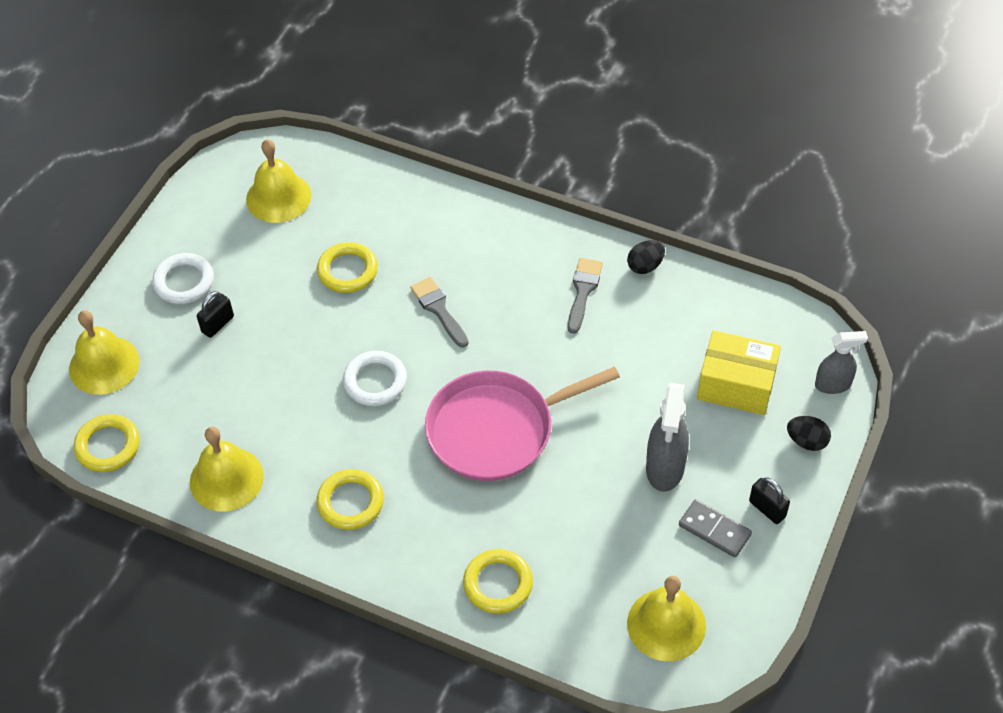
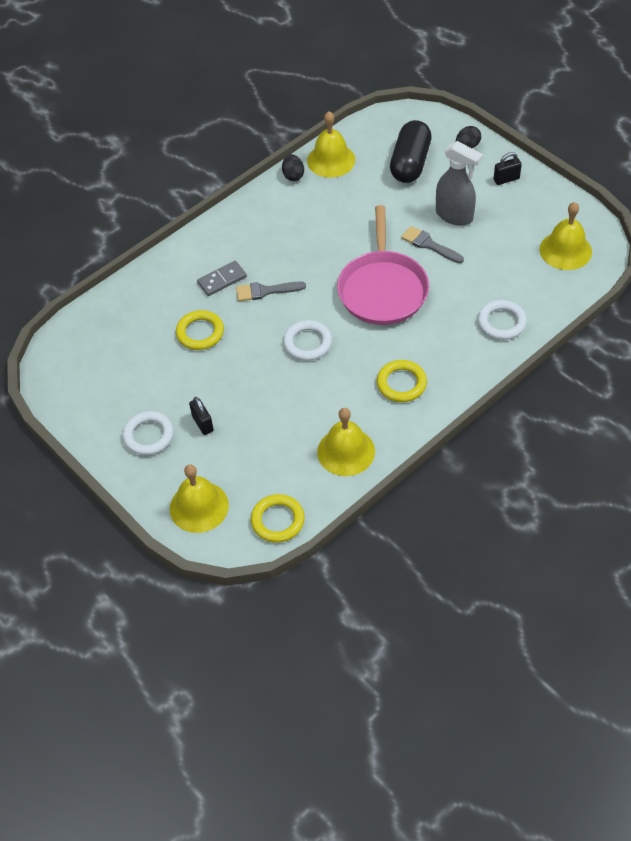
camera: 65 degrees left, 0 degrees up
yellow bell [246,139,312,223] -> yellow bell moved to [307,111,355,178]
yellow ring [463,549,533,614] -> white ring [478,300,527,340]
grey brush [568,258,603,334] -> grey brush moved to [401,226,464,263]
grey domino [679,499,752,557] -> grey domino moved to [197,261,247,296]
yellow box [697,330,781,415] -> black capsule [390,120,432,183]
grey spray bottle [815,331,868,394] -> none

